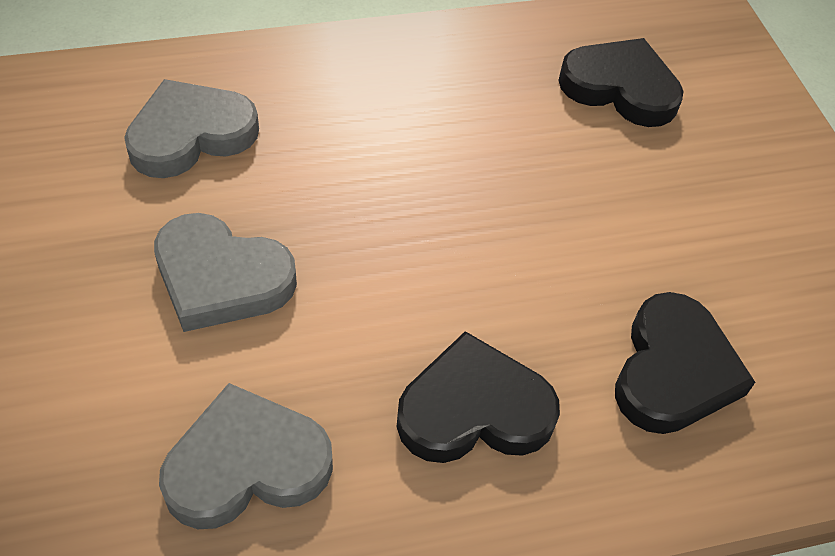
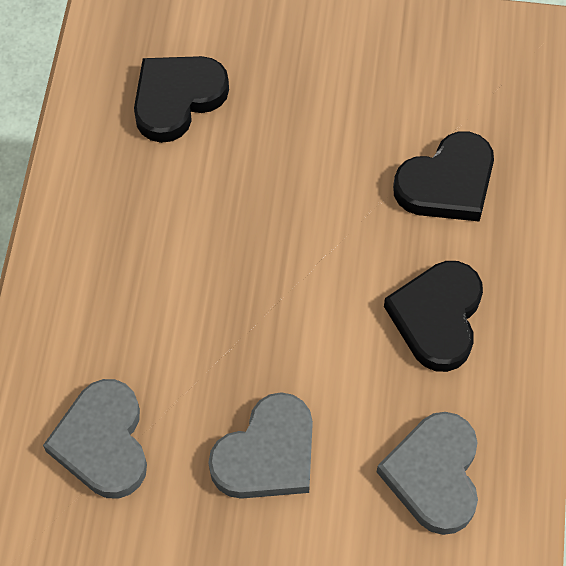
camera: 65 degrees left, 10 degrees up
black heart [615,292,755,434] -> black heart turned 105 degrees clockwise [393,131,494,222]

